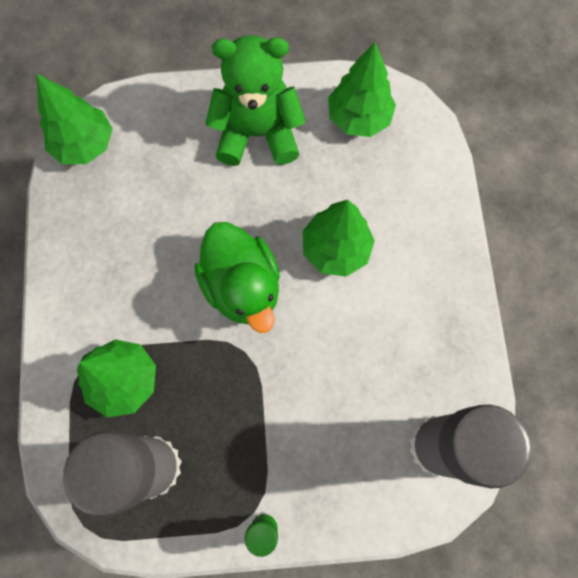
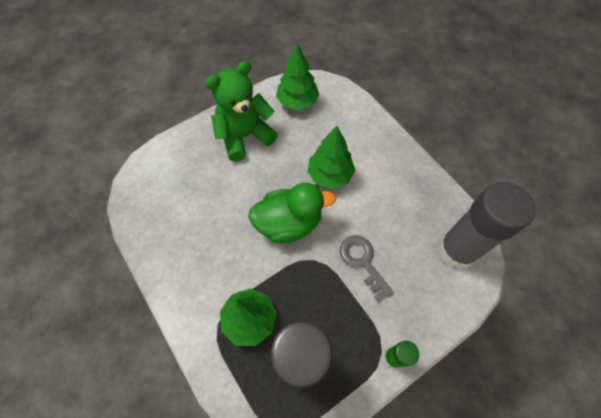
camera: 30 degrees left, 10 degrees down
green tree [37,74,113,164] -> none
green duck [194,222,280,333] -> green duck turned 45 degrees counterclockwise [248,183,336,243]
none -> grey key [340,235,393,301]

